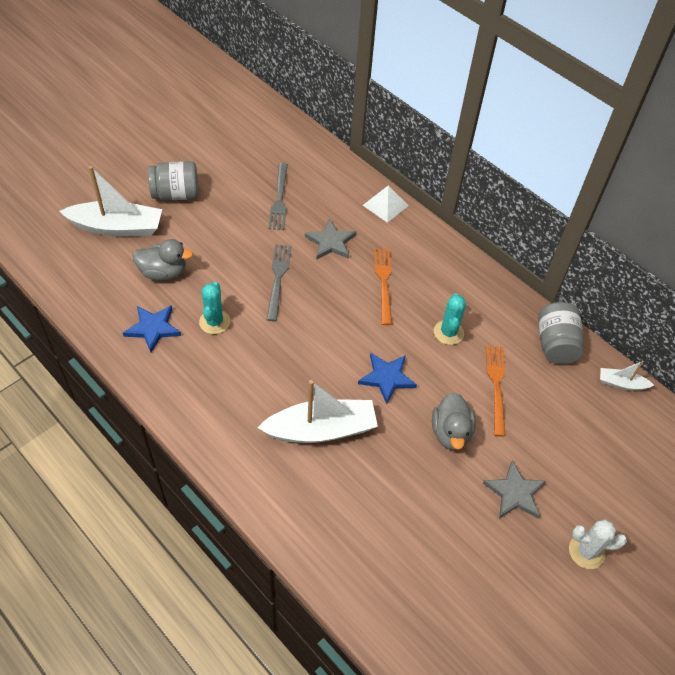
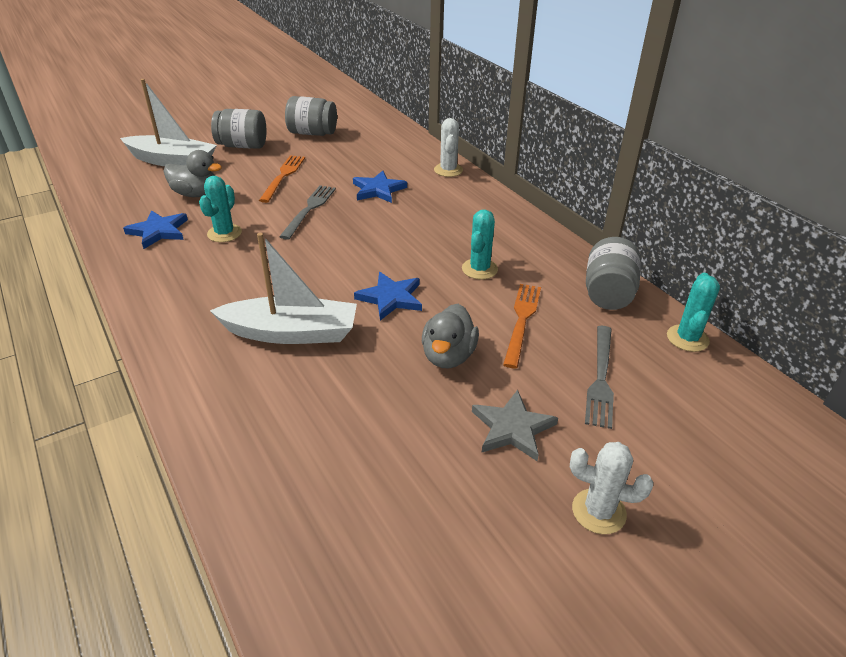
camera: 15 degrees right, 15 degrees down
grey fork [269,163,288,230] -> grey fork moved to [585,326,614,429]
grey star [305,219,356,260] -> blue star [353,171,407,203]
white pyramid [363,185,409,223] -> white cactus [434,118,463,177]
orange fork [374,249,392,325] -> orange fork moved to [259,155,305,203]
white boat [600,361,654,391] -> turquoise cactus [667,273,720,352]
none -> grey jar [285,96,337,136]

